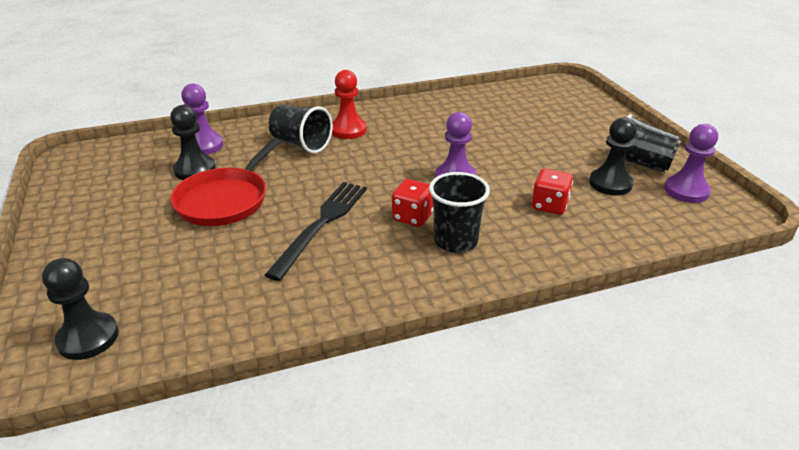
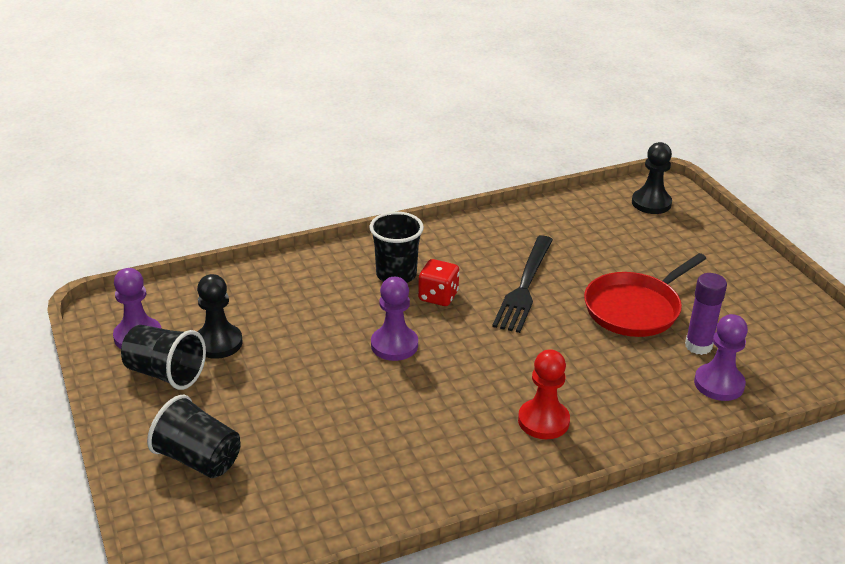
camera: 175 degrees right, 0 degrees up
black pawn [170,105,216,180] -> purple glue stick [685,273,727,355]
red pan [170,138,281,226] -> red pan turned 150 degrees counterclockwise [584,253,706,337]
black cup [269,104,333,153] -> black cup moved to [147,395,241,478]
red dice [531,169,573,215] -> none

